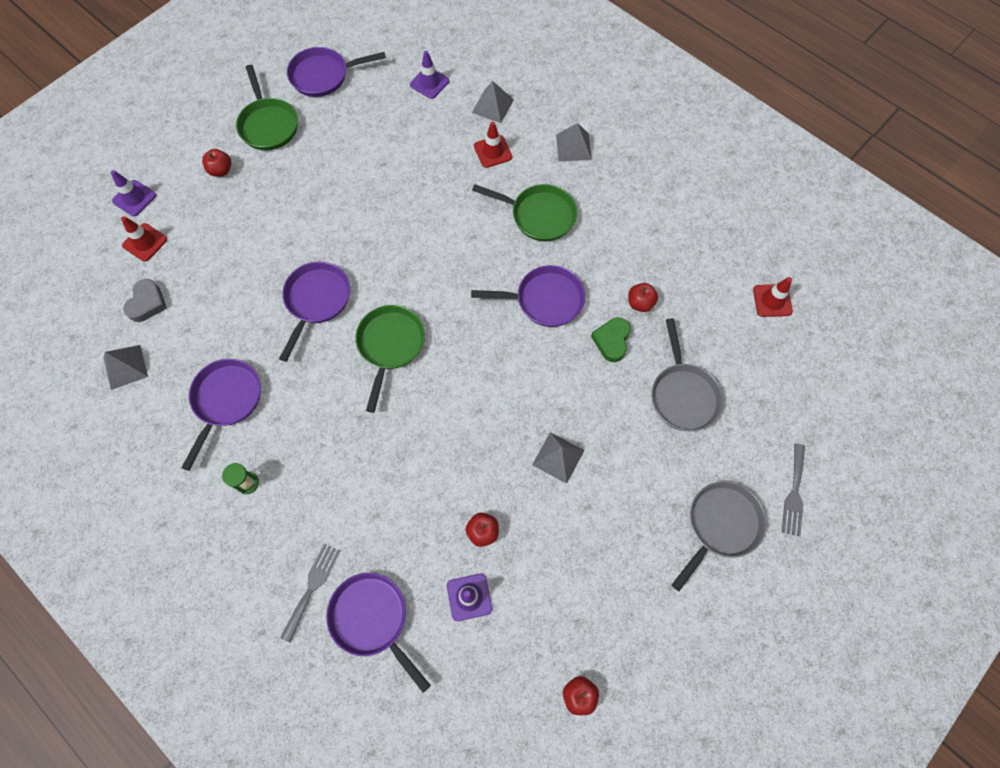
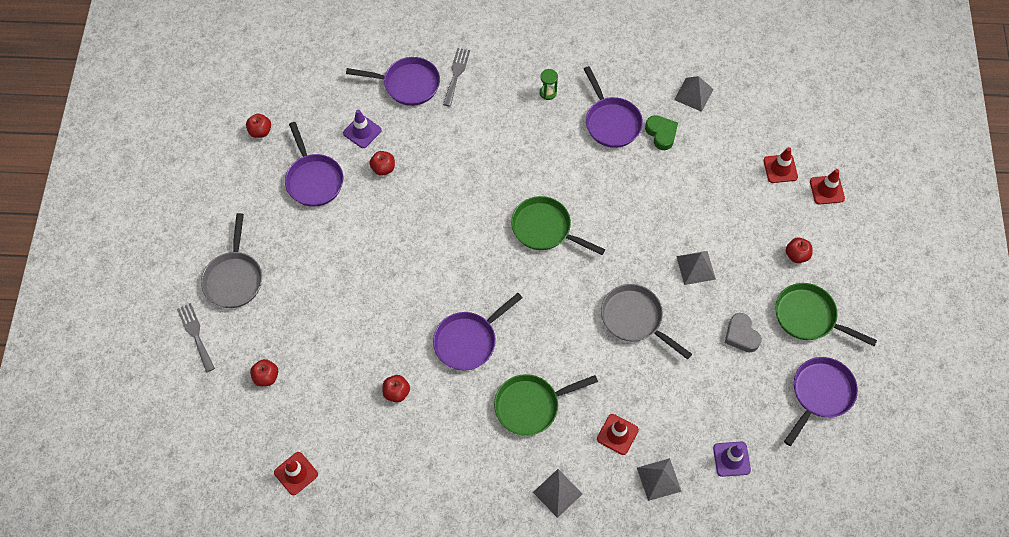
camera: 140 degrees right, 5 degrees down
purple traffic cone [111,170,156,216] -> red traffic cone [810,169,845,205]
grey heart [123,279,167,322] -> grey heart moved to [725,313,762,352]
purple pan [279,261,350,362] -> purple pan moved to [285,122,344,207]
grey fork [280,543,340,643] -> grey fork turned 150 degrees counterclockwise [443,48,470,106]
green pan [355,305,425,413] -> green pan turned 150 degrees clockwise [511,196,605,255]
grey pyramid [532,432,585,484] -> grey pyramid moved to [676,251,716,285]
green heart [591,318,631,362] -> green heart moved to [645,115,678,150]
grey pan [651,318,723,431] -> grey pan moved to [601,284,692,359]
none -> red apple [250,359,278,386]

